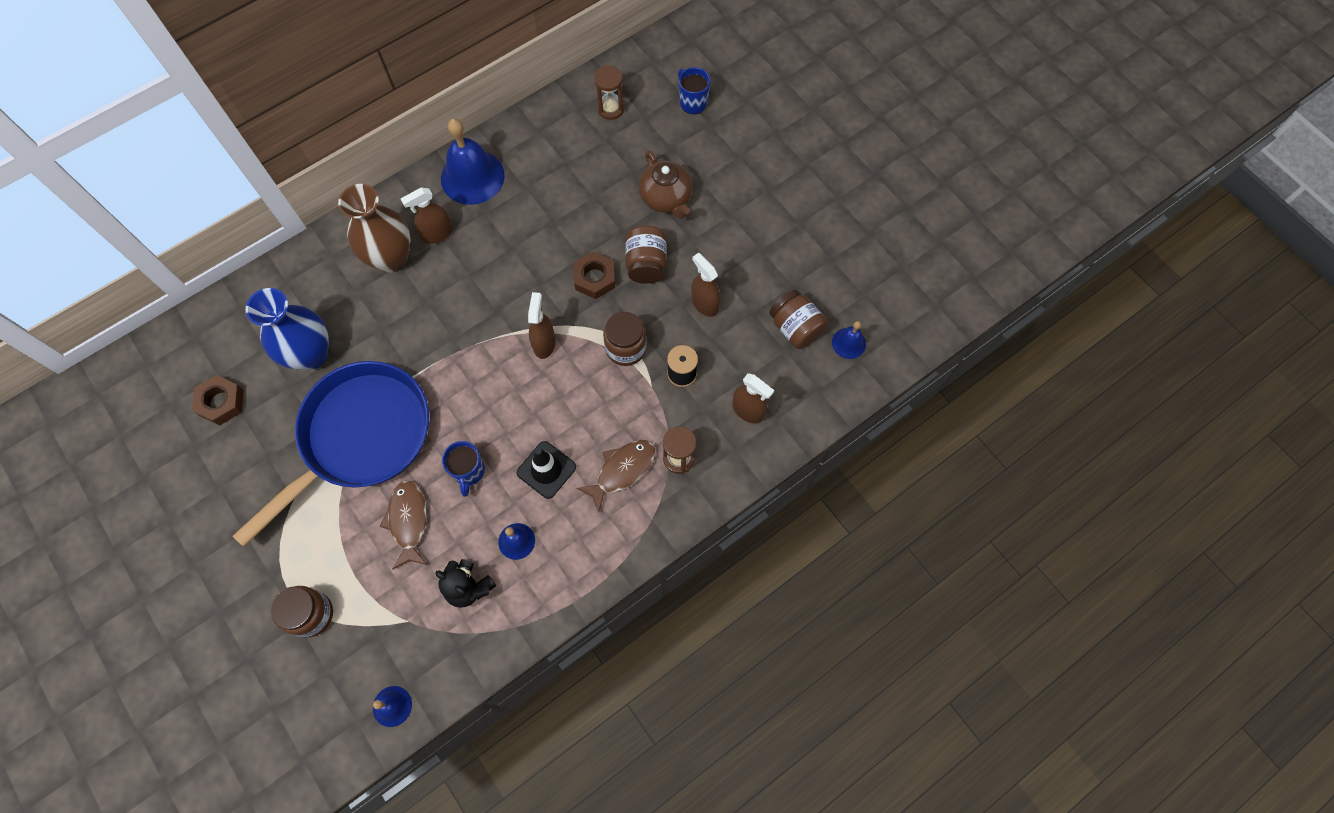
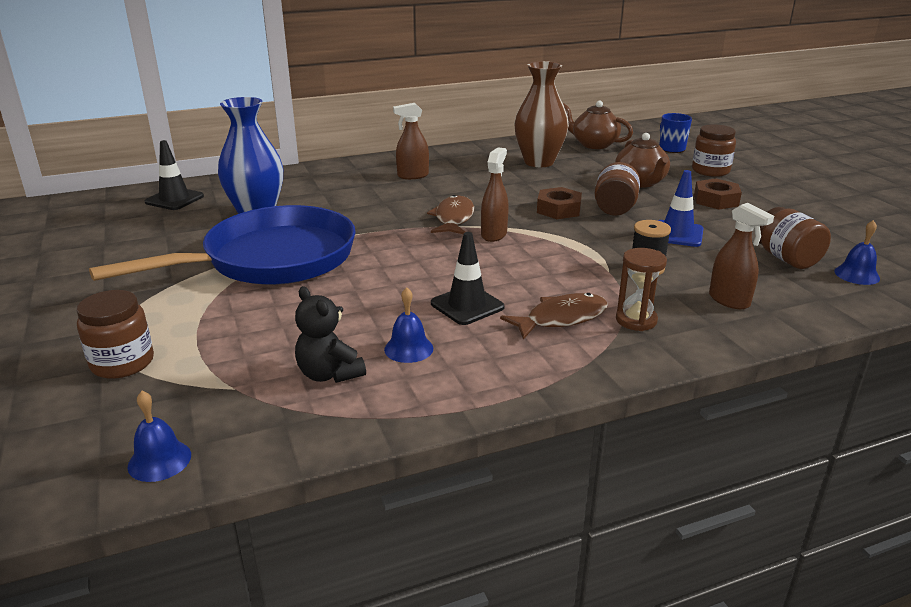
camera: 15 degrees right, 40 degrees down
brown nut [192,375,244,426] -> brown nut moved to [694,178,742,210]
brown vase [338,184,411,273] -> brown vase moved to [514,61,569,167]
brown fish [380,480,427,570] -> brown fish moved to [427,195,474,234]
blue bell [441,119,505,205] -> none
blue mug [442,441,485,497] -> none
brown hourglass [594,65,624,120] -> brown teapot [563,101,633,149]
brown jar [603,312,647,366] -> brown jar moved to [692,124,736,177]
brown spray bottle [691,253,721,317] -> blue traffic cone [657,170,704,247]
none -> black traffic cone [145,140,204,210]

